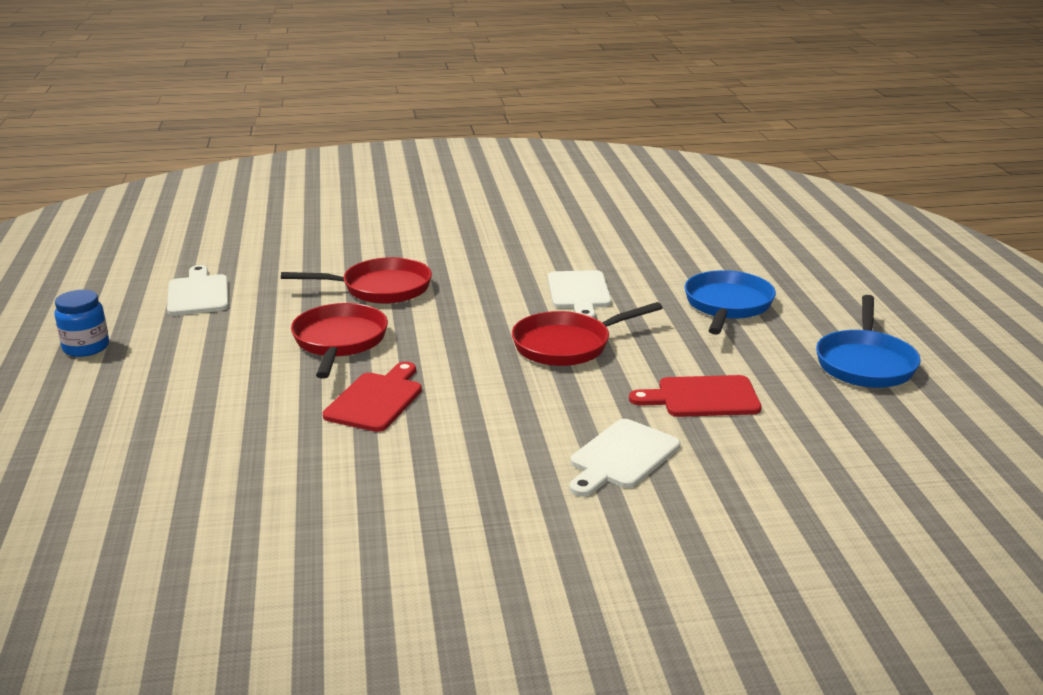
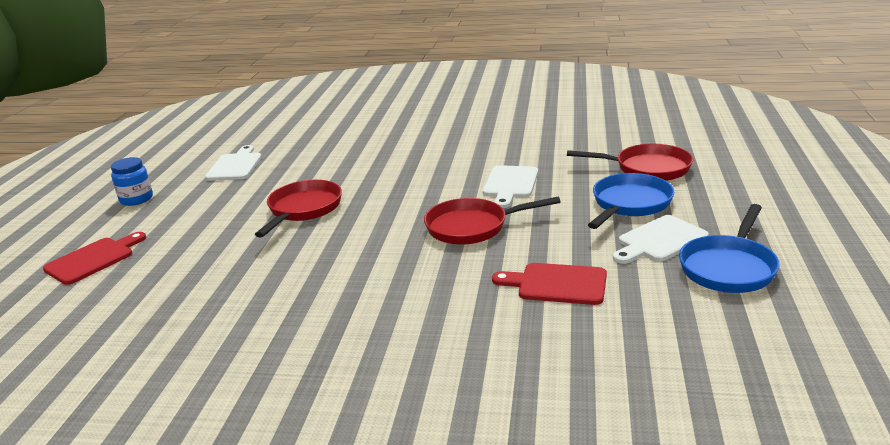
camera: 20 degrees right, 0 degrees up
red pan [281,257,432,304] -> red pan moved to [567,144,693,181]
red cutting board [323,362,422,432] -> red cutting board moved to [43,232,146,285]
white cutting board [570,419,680,497] -> white cutting board moved to [613,215,709,264]

